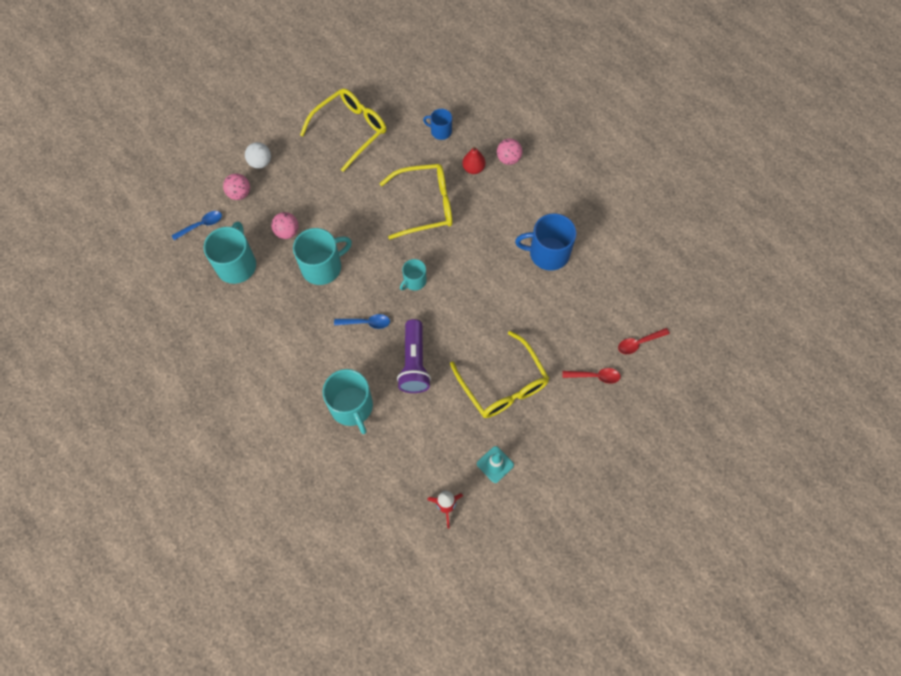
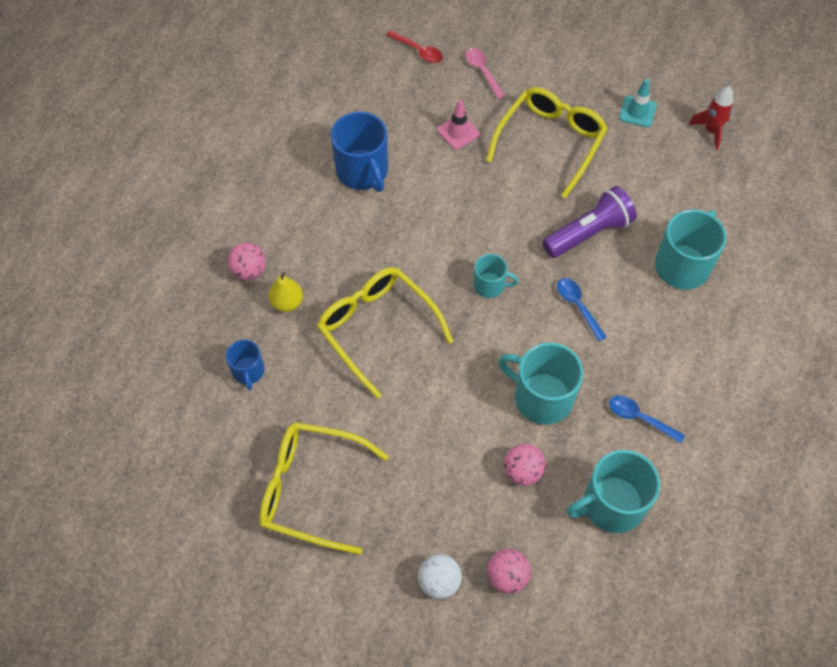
camera: 120 degrees left, 5 degrees down
blue spoon [172,211,222,240] -> blue spoon moved to [609,395,685,443]
red pear [462,146,485,174] -> yellow pear [269,272,303,312]
red spoon [562,368,621,384] -> pink spoon [465,48,505,99]
none -> pink traffic cone [437,100,480,149]

